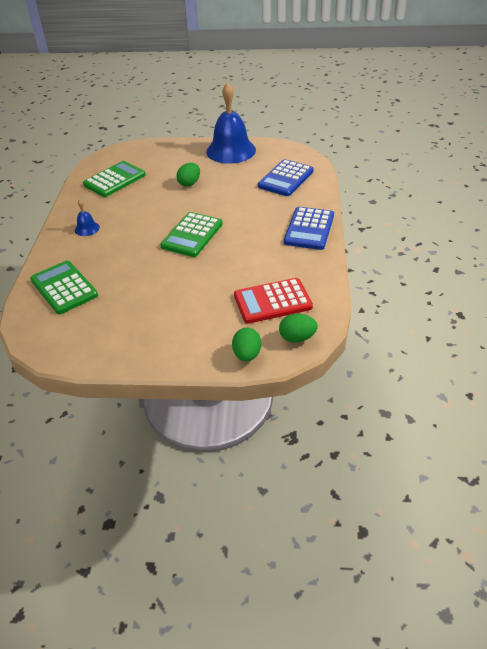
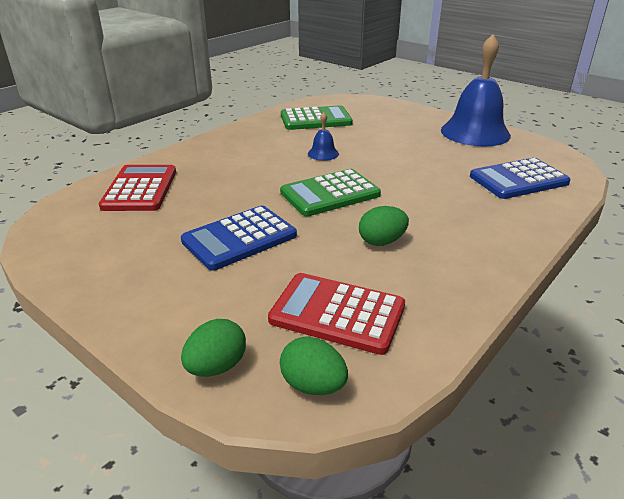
camera: 35 degrees right, 10 degrees down
green calculator [30,261,98,314] -> red calculator [99,165,176,211]
blue bell [75,199,100,236] -> blue bell moved to [308,112,339,161]
green egg [176,163,200,187] -> green egg moved to [359,206,409,246]
blue calculator [284,207,334,250] -> blue calculator moved to [181,206,297,271]

